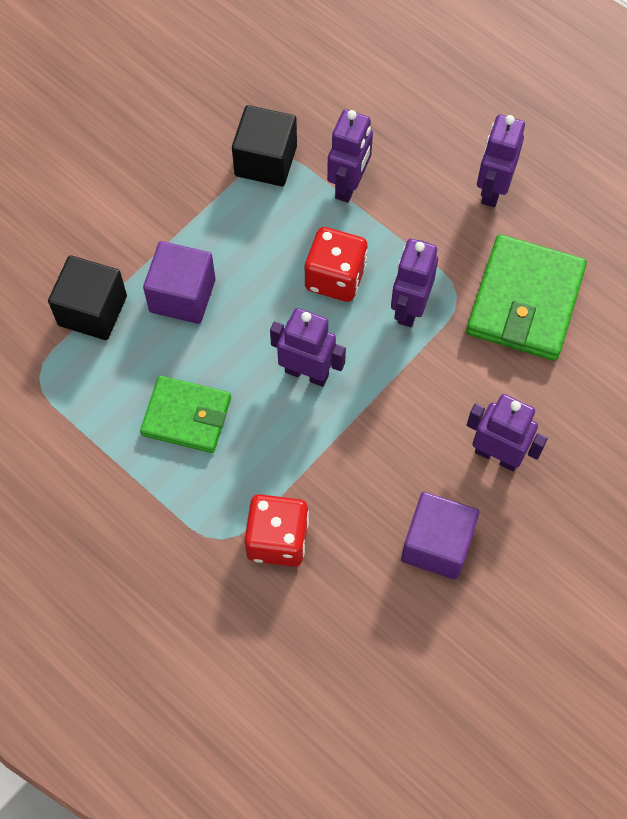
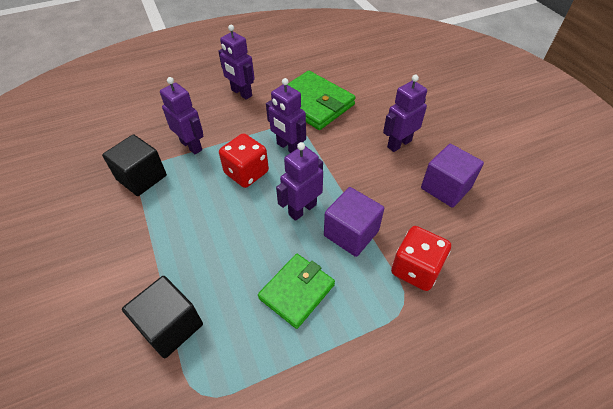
camera: 65 degrees left, 15 degrees down
purple cube [143,241,216,324] -> purple cube moved to [324,187,384,257]

